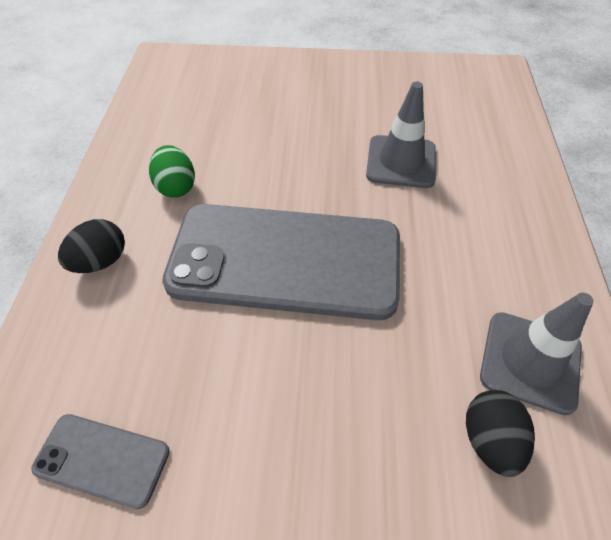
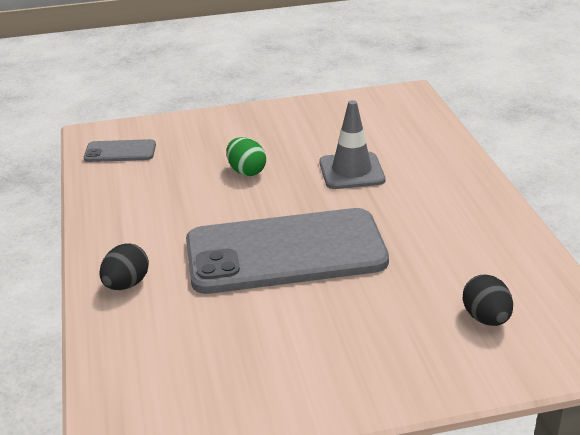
camera: 15 degrees left, 20 degrees down
grey phone [31,414,170,509] -> grey phone moved to [84,139,156,162]
green egg [149,145,195,198] -> green egg moved to [226,137,266,176]
grey traffic cone [480,293,594,415] -> none

